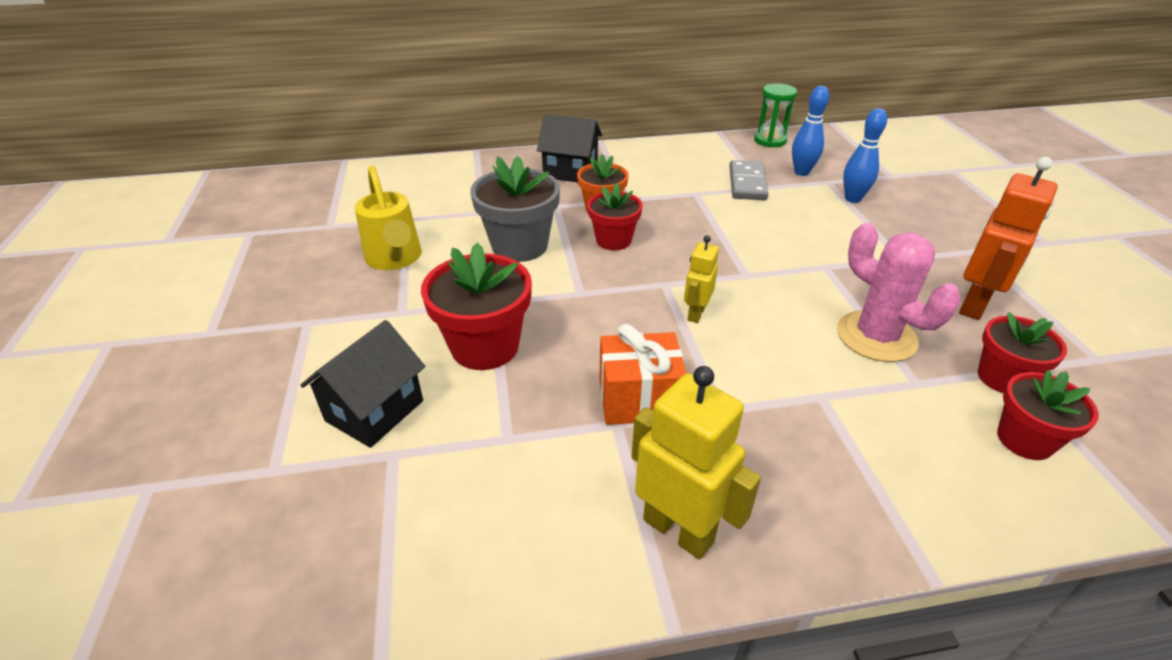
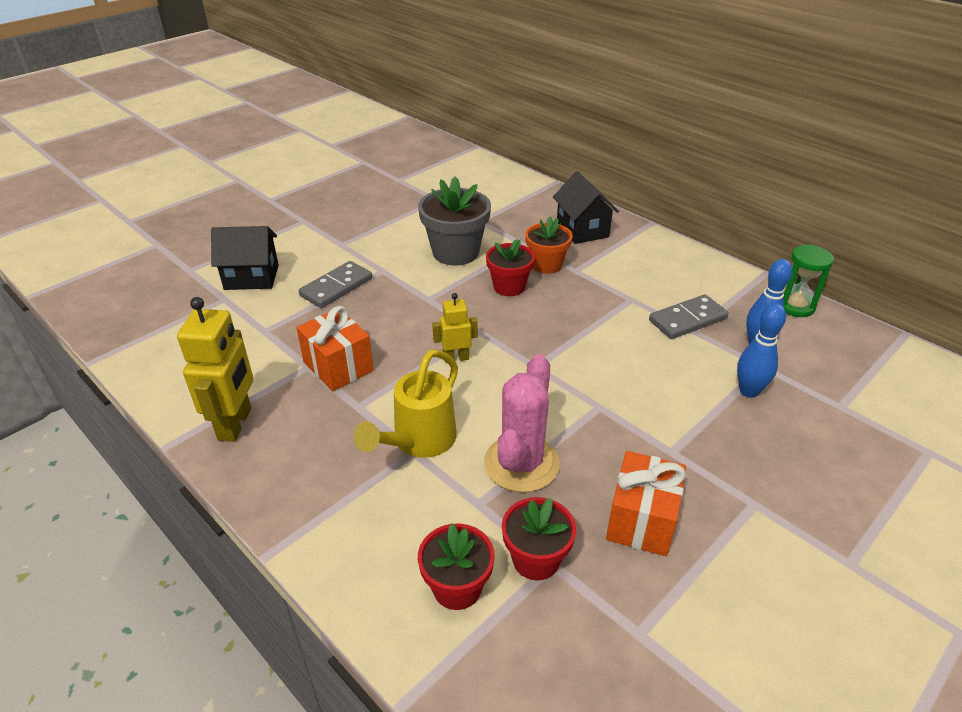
camera: 55 degrees right, 0 degrees up
yellow watering can [355,166,422,270] -> yellow watering can moved to [354,349,458,458]
red flower pot [421,243,532,370] -> grey domino [299,261,372,308]
orange robot [959,157,1058,320] -> orange gift [606,451,686,556]

